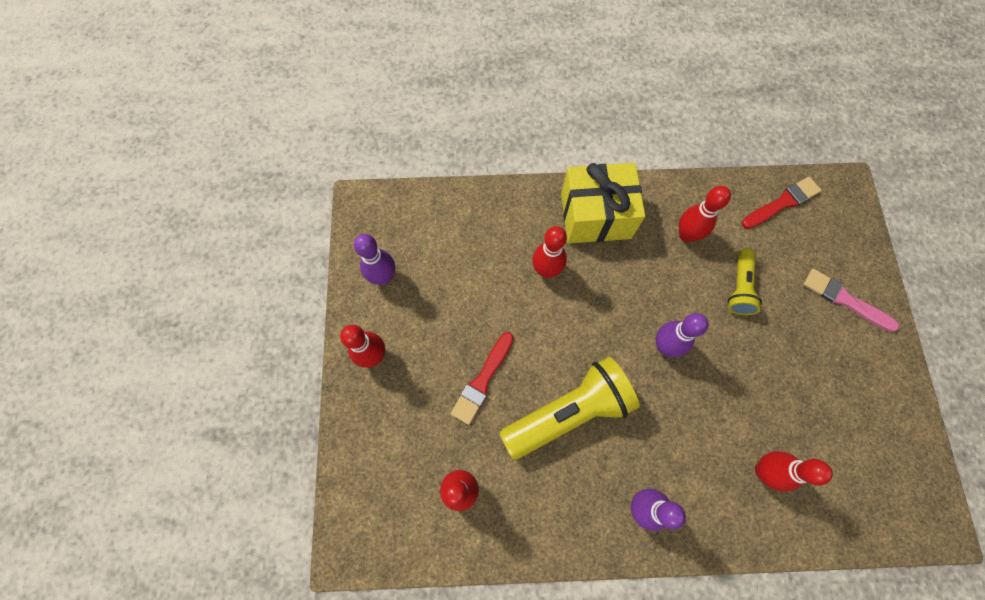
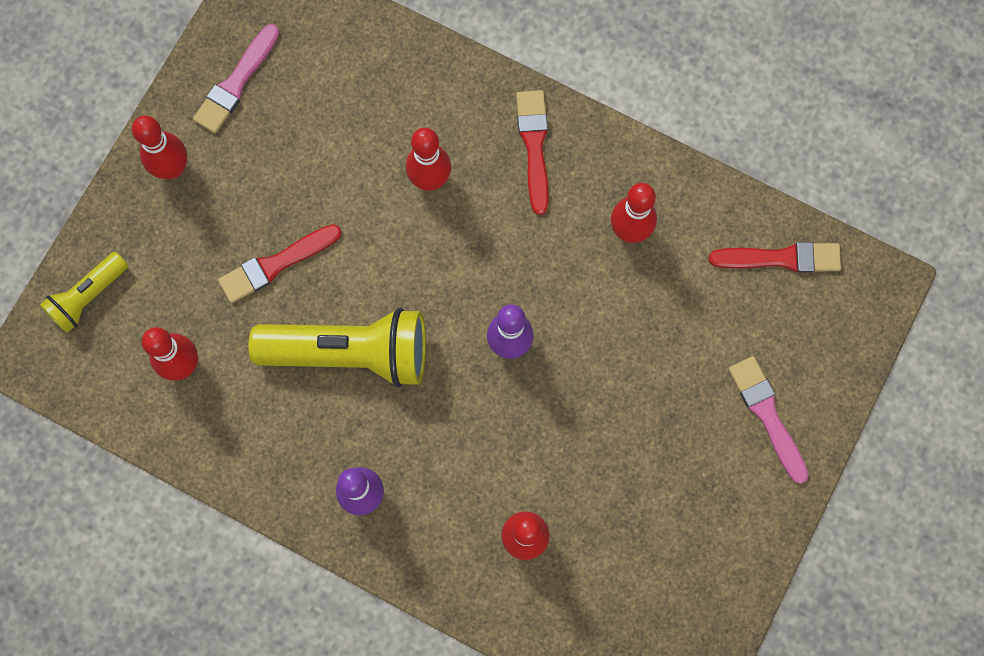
camera: 30 degrees right, 5 degrees up
purple bowling pin [354,234,395,285] -> pink brush [193,24,280,133]
yellow gift [561,163,645,243] -> red brush [516,90,549,215]
yellow flashlight [728,248,762,315] -> yellow flashlight moved to [40,252,128,333]

